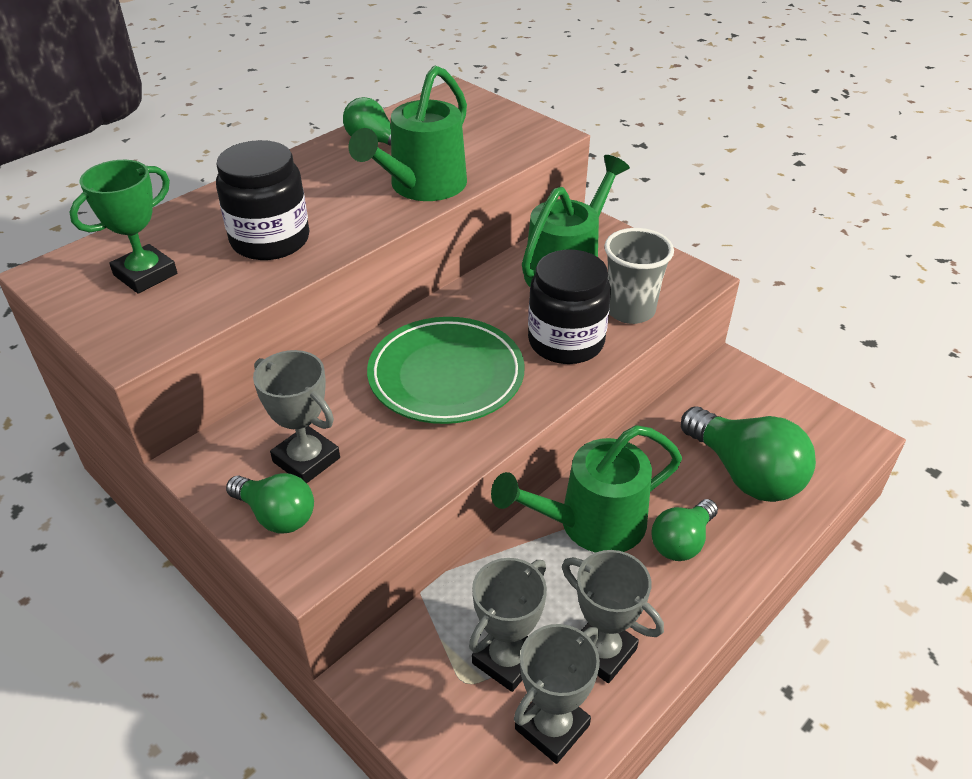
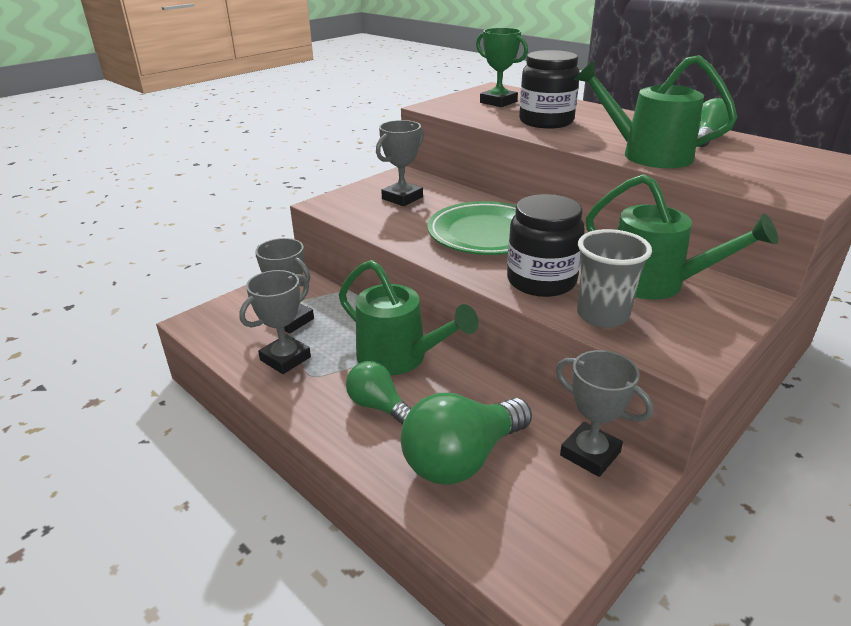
camera: 90 degrees right, 10 degrees down
green light bulb [226,473,314,533] -> none
green watering can [491,425,682,553] -> green watering can turned 150 degrees clockwise [339,260,479,375]
grey trophy [514,624,600,764] -> grey trophy moved to [556,350,653,477]

